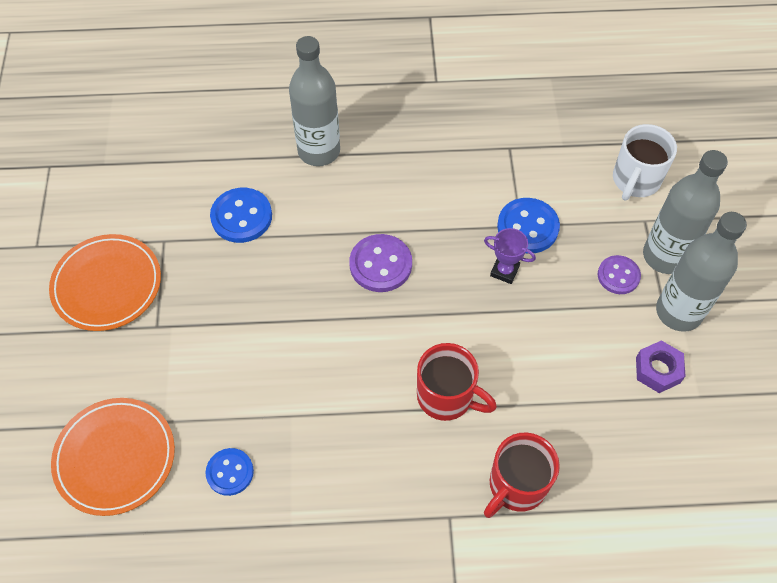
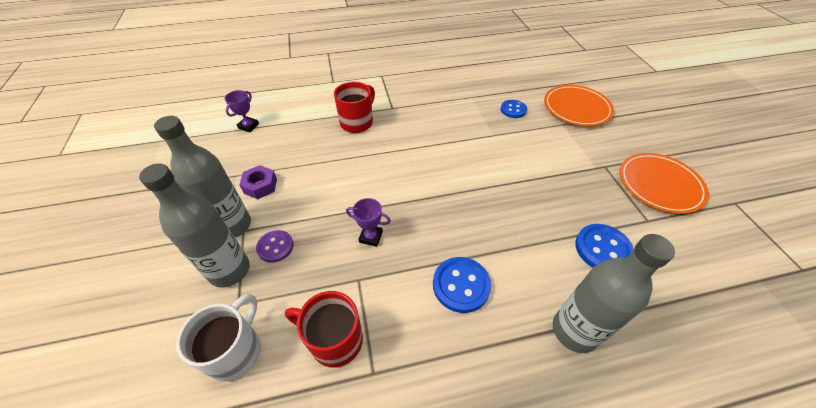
camera: 170 degrees right, 10 degrees down
purple button [349,234,412,292] -> none
red mug [417,343,497,421] -> red mug moved to [285,291,363,367]
blue button [497,198,560,254] -> blue button moved to [433,257,491,313]
none -> purple trophy [225,90,259,132]

